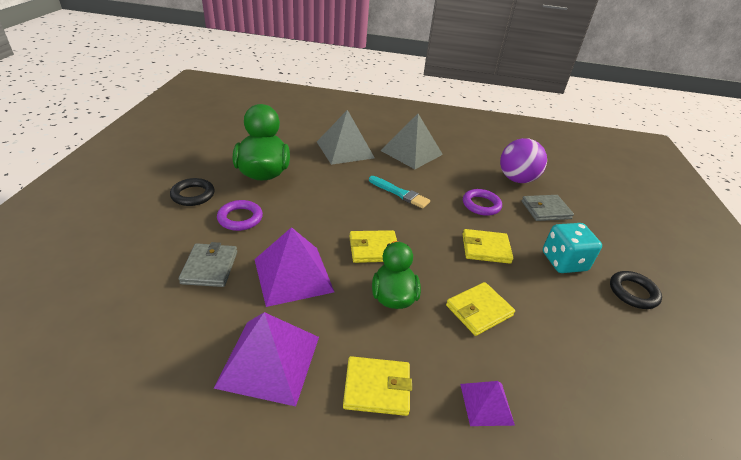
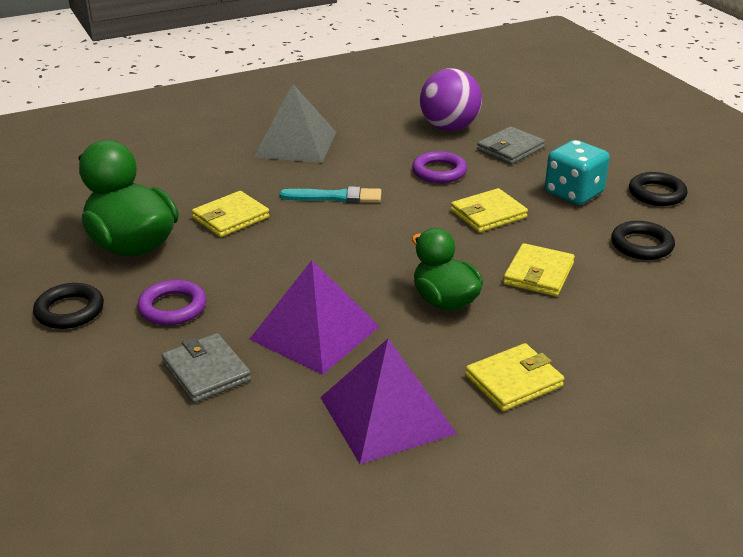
camera: 30 degrees left, 5 degrees down
grey pyramid [317,110,375,165] -> none
yellow wallet [349,230,397,263] -> yellow wallet moved to [192,191,270,237]
purple pyramid [460,381,515,426] -> none
none -> black ring [611,221,675,260]

